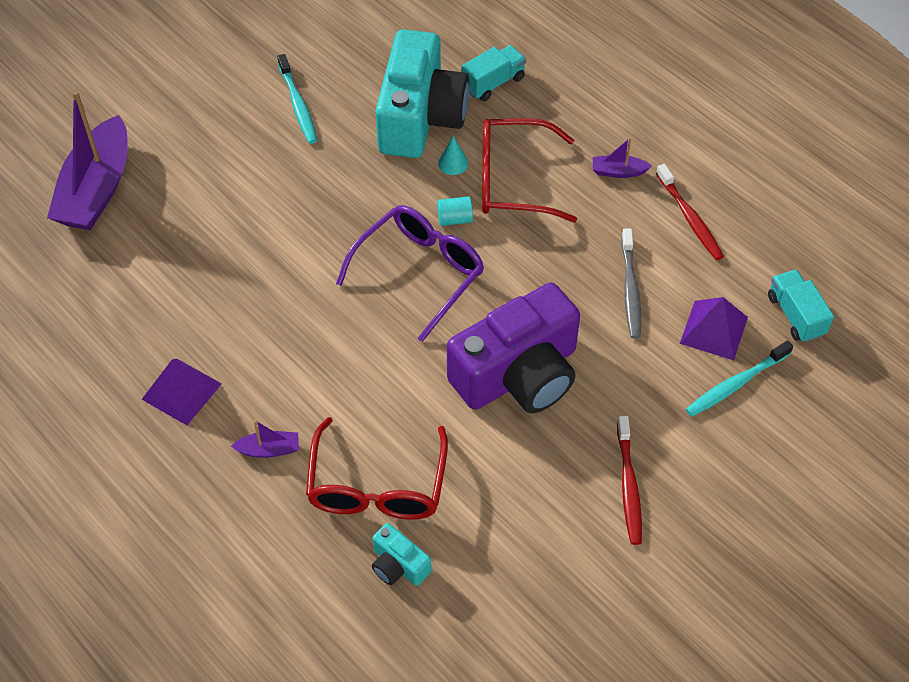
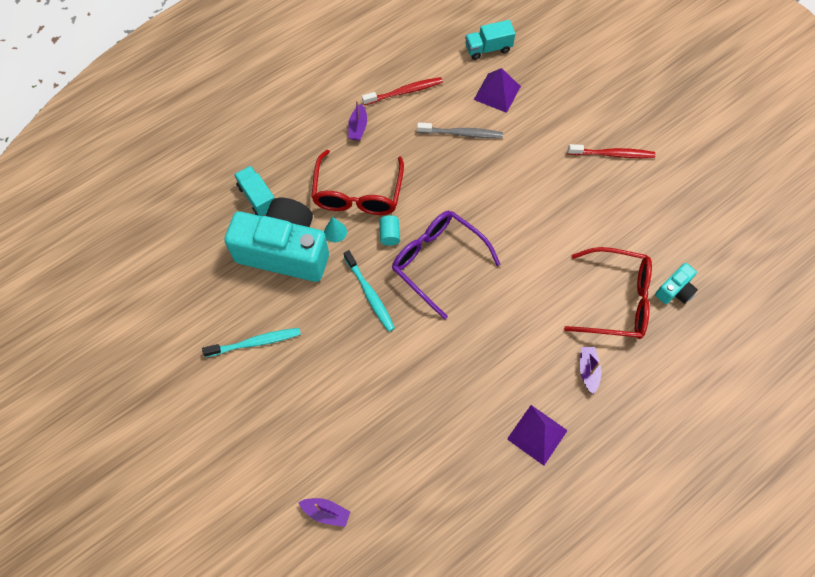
camera: 85 degrees left, 10 degrees up
purple boat [47,91,128,230] -> purple boat [298,498,350,527], size x0.42
purple camera [447,283,580,413] -> none
turquoise toothbrush [686,340,793,417] -> turquoise toothbrush moved to [344,250,395,332]

